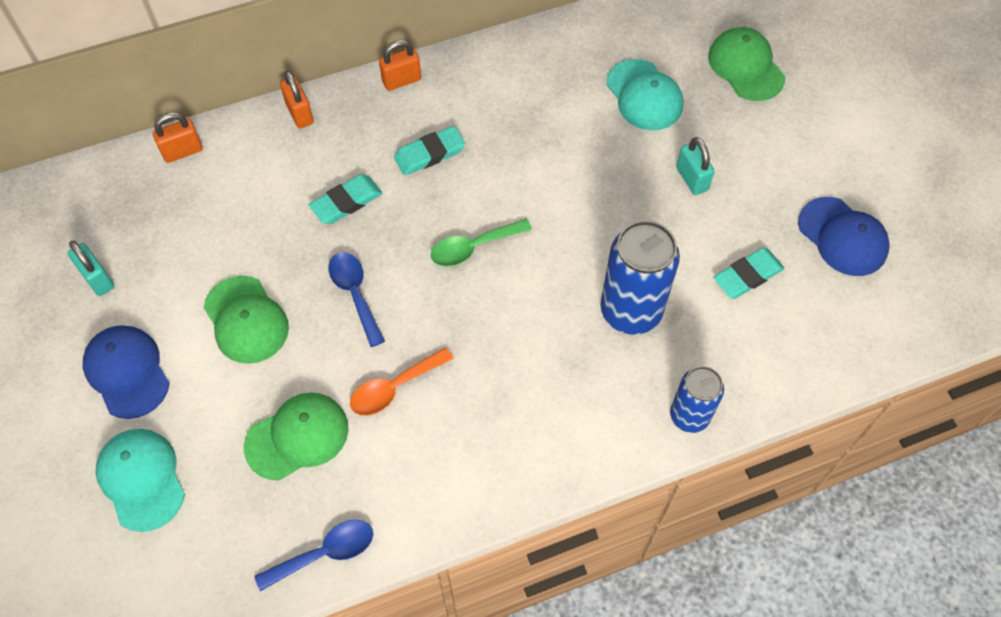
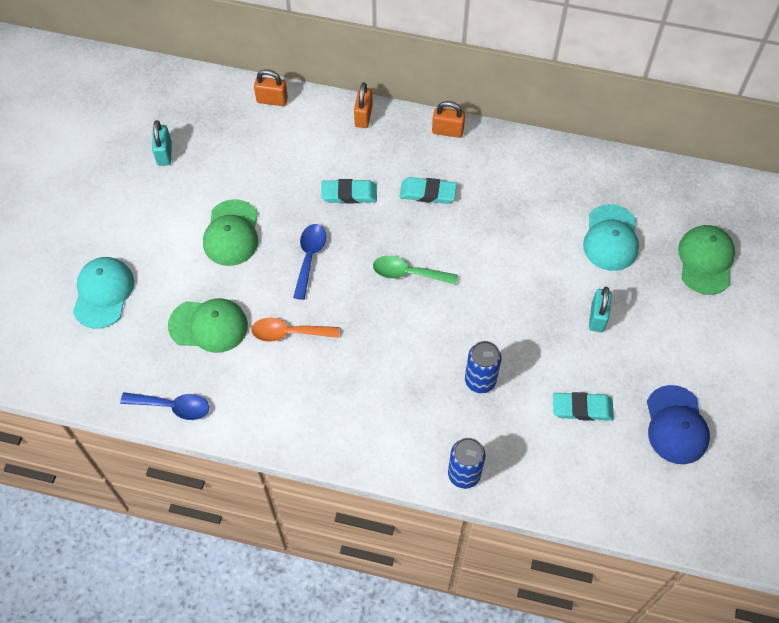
camera: 35 degrees right, 0 degrees up
blue cap [83,325,170,419] -> none
blue can [601,220,680,335] -> blue can [465,341,501,393], size x0.62

